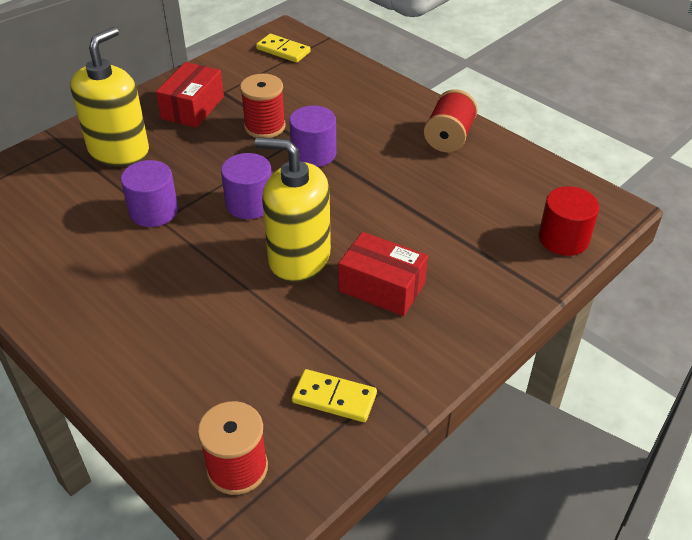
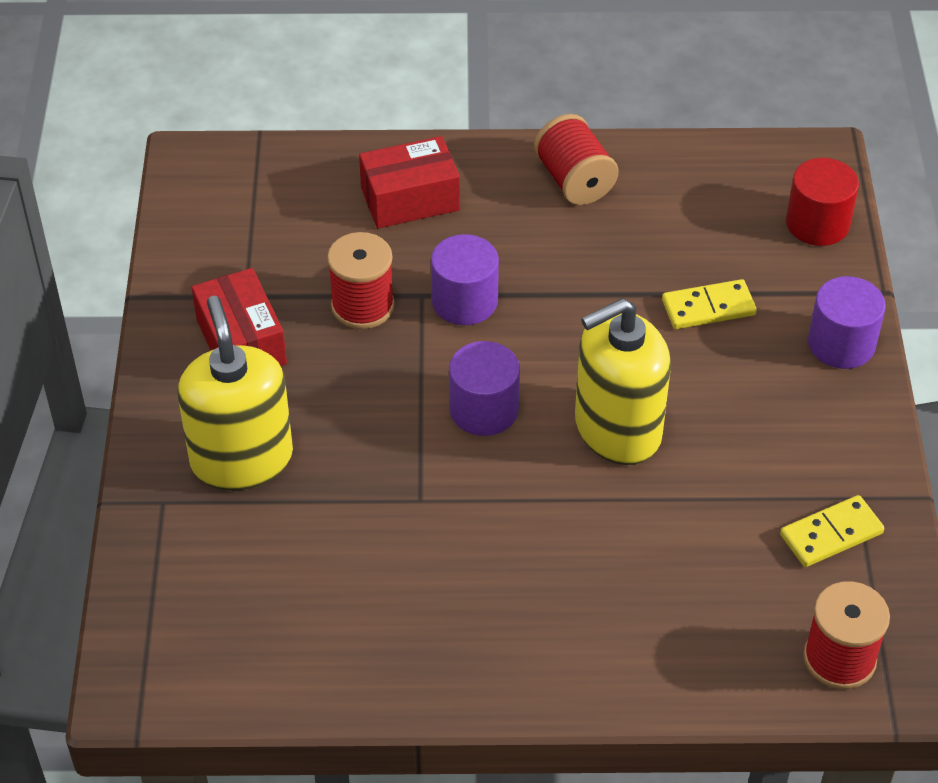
camera: 45 degrees left, 5 degrees up
purple cylinder [121,160,178,227] -> purple cylinder moved to [808,276,886,369]
yellow domino [256,34,311,63] -> yellow domino moved to [662,279,757,329]
red box [338,232,428,316] -> red box moved to [359,136,460,228]

